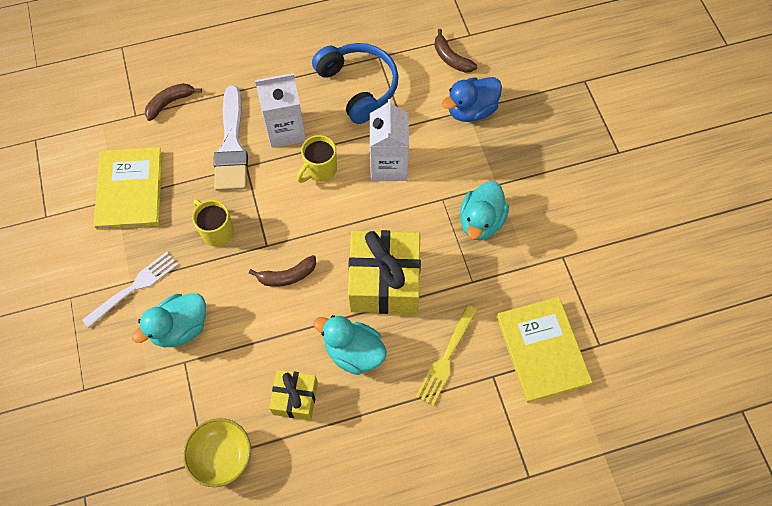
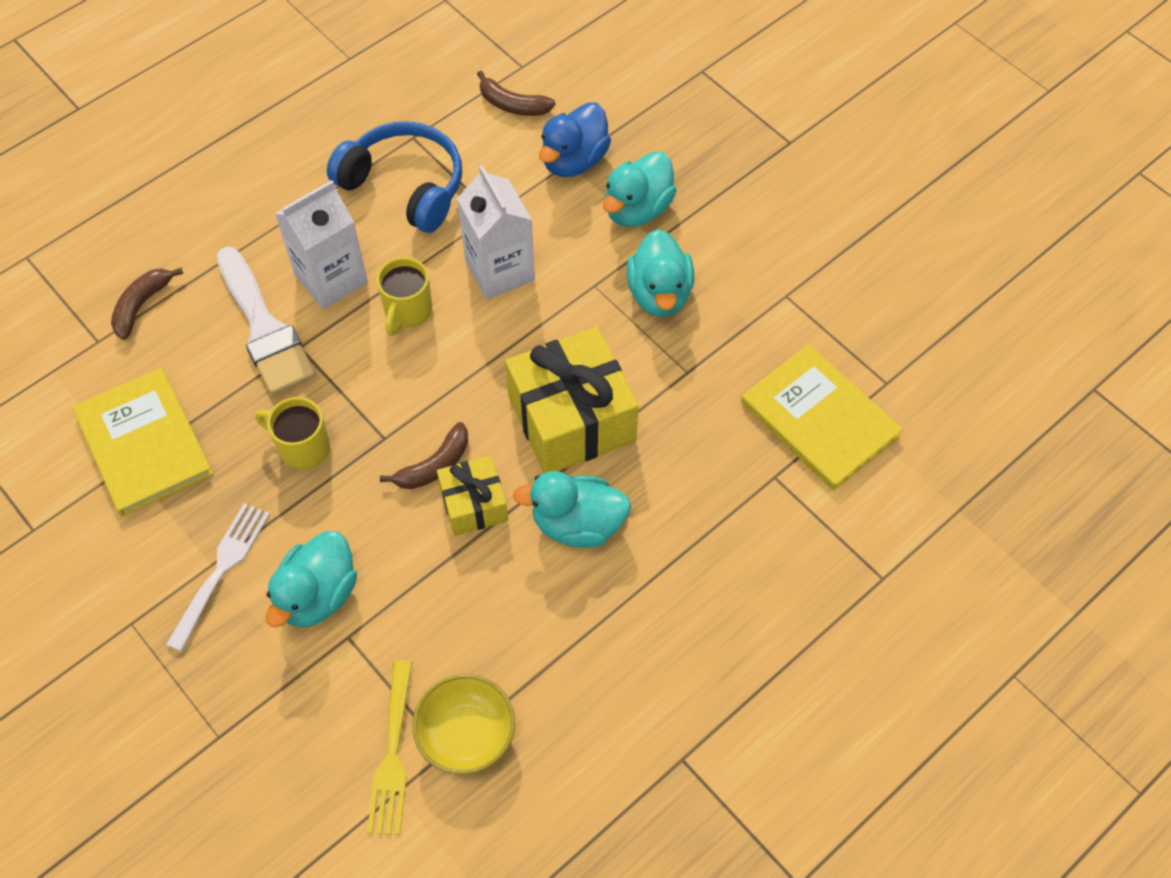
camera: 25 degrees left, 5 degrees down
yellow gift [269,370,318,420] -> yellow gift moved to [437,455,508,536]
yellow fork [415,305,477,406] -> yellow fork moved to [367,660,412,835]
none -> turquoise duck [603,151,677,227]

